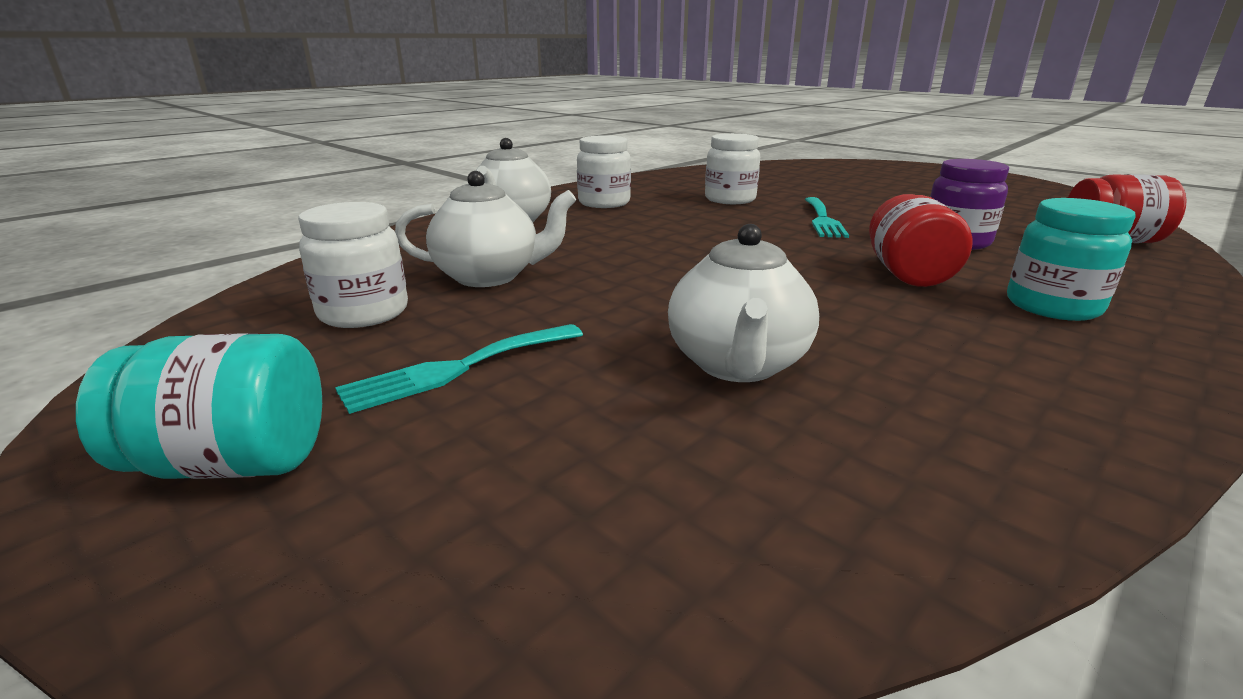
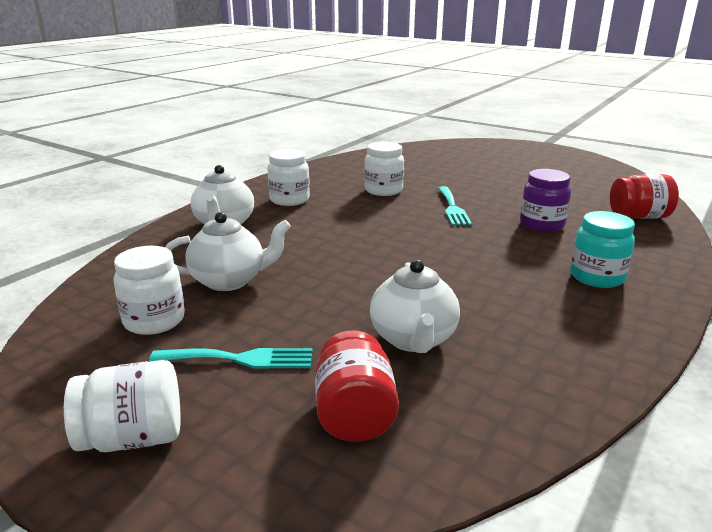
camera: 10 degrees left, 0 degrees up
turquoise jar [76,333,322,479] -> white jar [64,360,181,452]
turquoise fork [335,324,583,414] -> turquoise fork turned 135 degrees counterclockwise [149,348,312,368]
red jar [869,194,973,287] -> red jar moved to [315,330,399,442]

